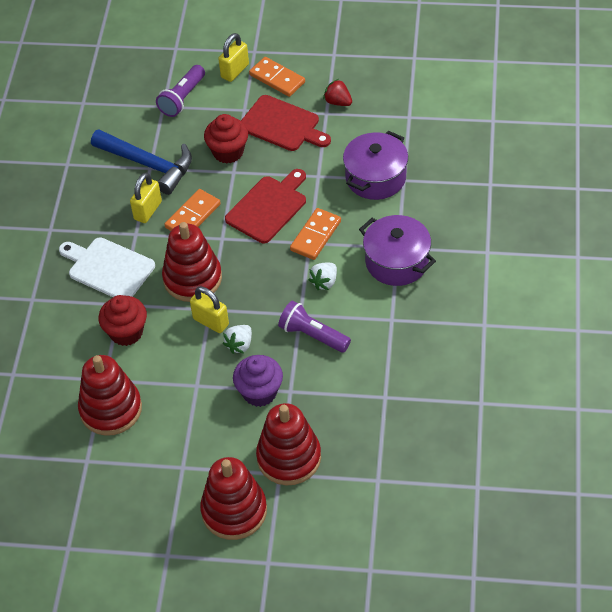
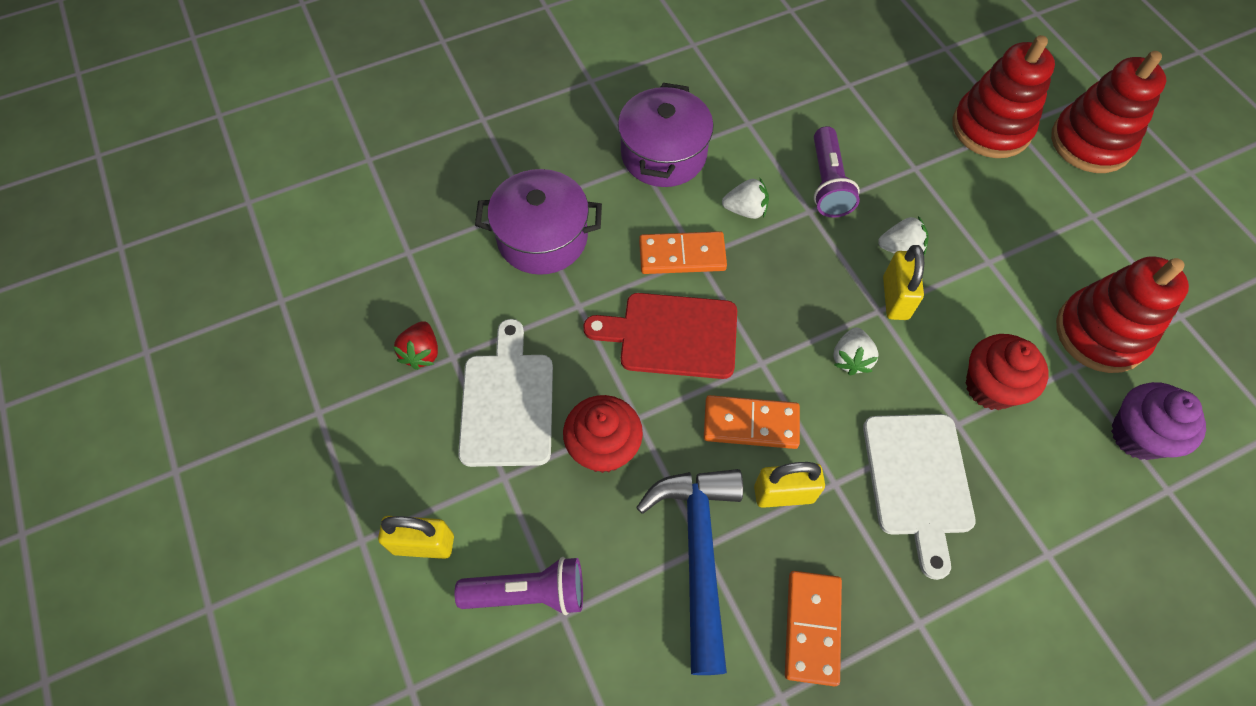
camera: 125 degrees left, 10 degrees up
red stacking toy [162,222,222,302] -> white strawberry [833,327,878,375]
purple cupcake [233,355,283,407] -> purple cupcake moved to [1111,382,1206,460]
red cutting board [241,95,331,151] -> white cutting board [458,319,553,467]
orange domino [249,57,305,97] -> orange domino moved to [785,571,842,686]

